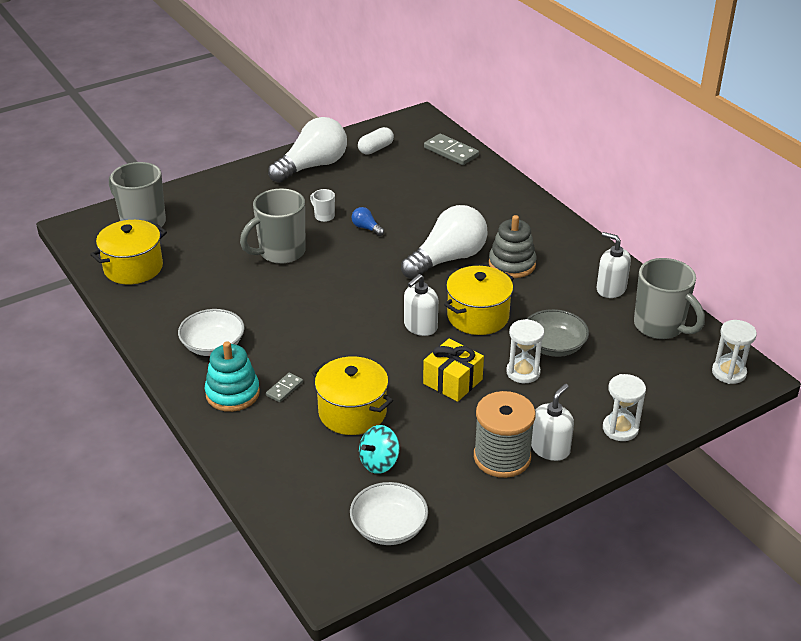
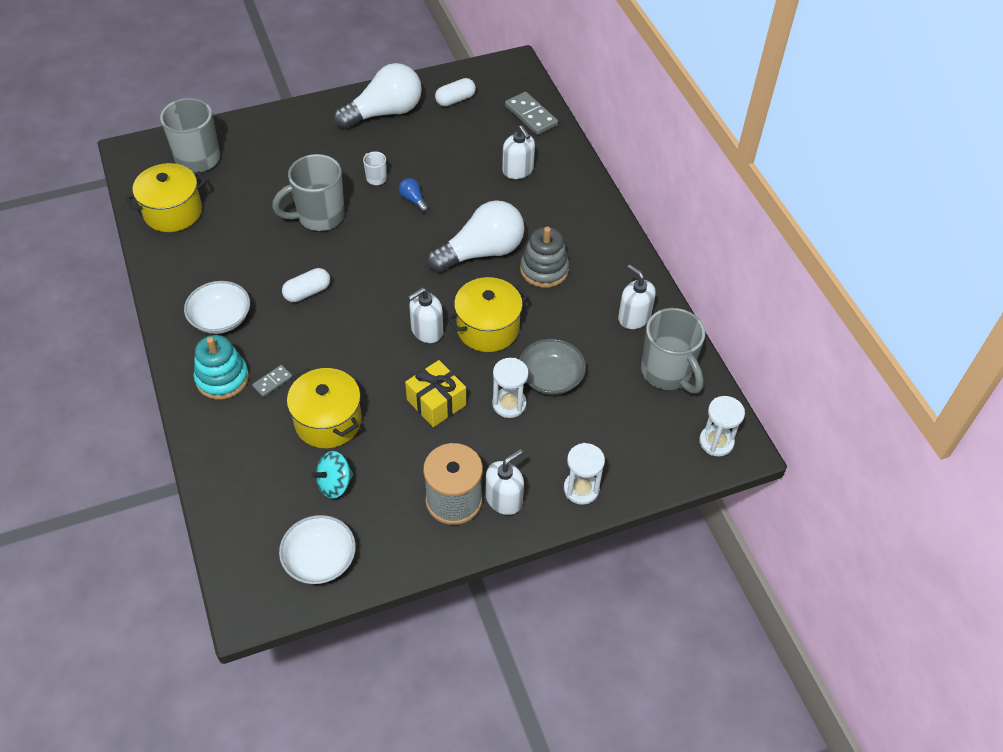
camera: 10 degrees right, 15 degrees up
none -> white capsule [282,268,330,302]
none -> white soap dispenser [502,125,535,179]

